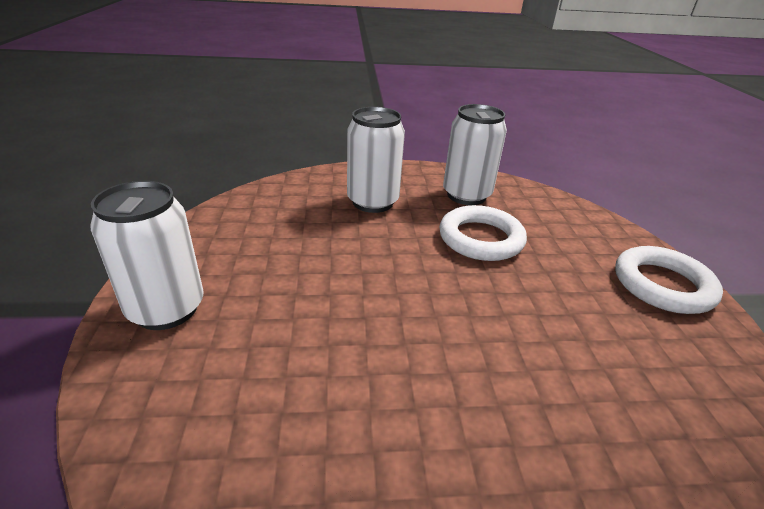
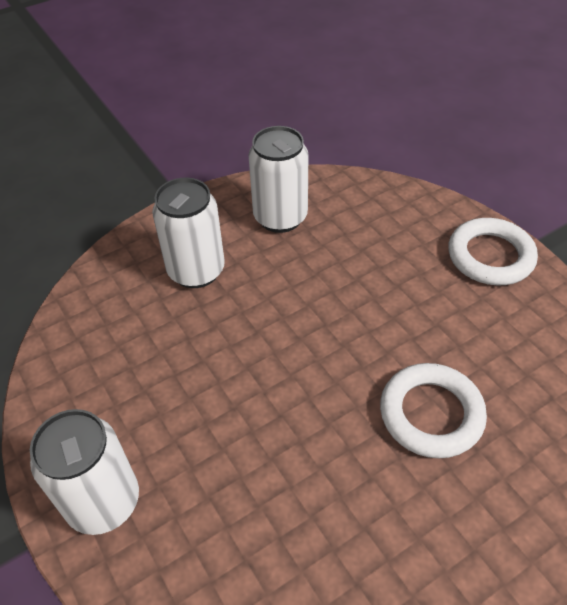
camera: 25 degrees left, 15 degrees up
white ring [439,205,527,261] -> white ring moved to [380,363,487,458]

